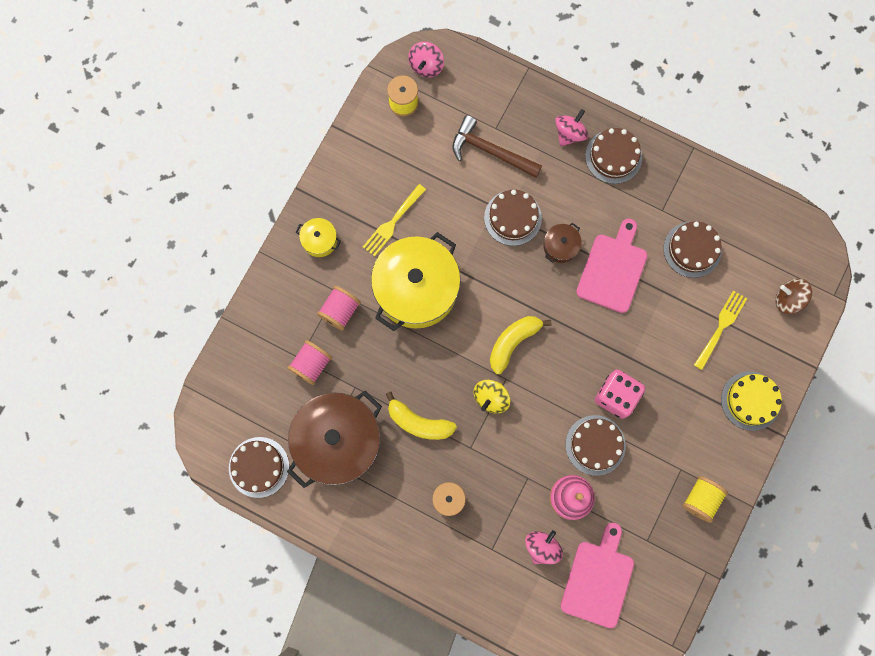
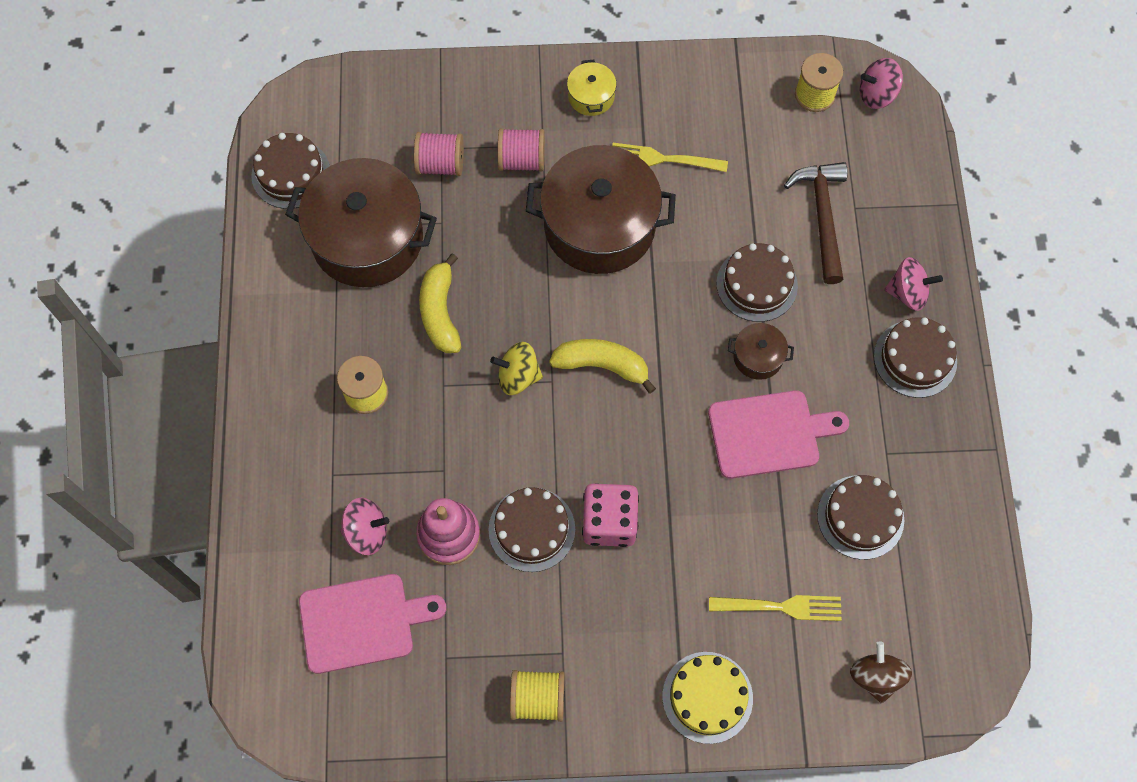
camera: 60 degrees right, 10 degrees down
yellow pot [371,232,461,331] -> brown pot [526,145,676,274]

